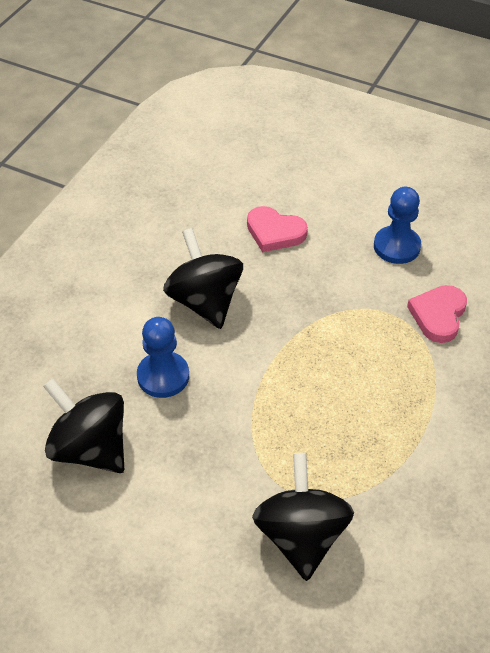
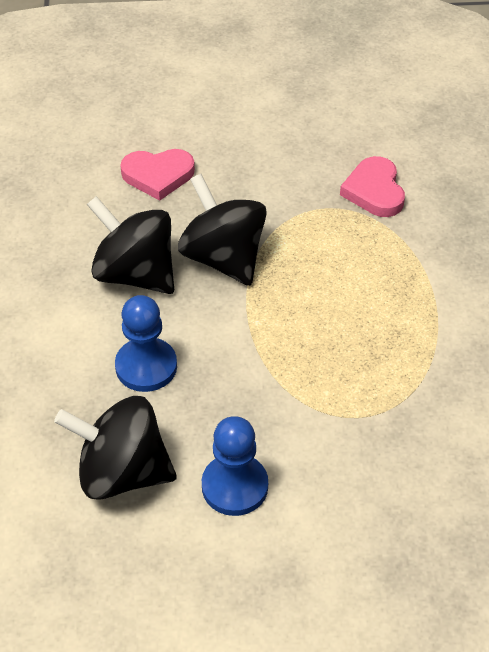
camera: 30 degrees left, 0 degrees up
black spinning top [252,453,354,581] -> black spinning top moved to [178,174,267,286]
blue pawn [374,187,421,264] -> blue pawn moved to [202,416,268,516]

